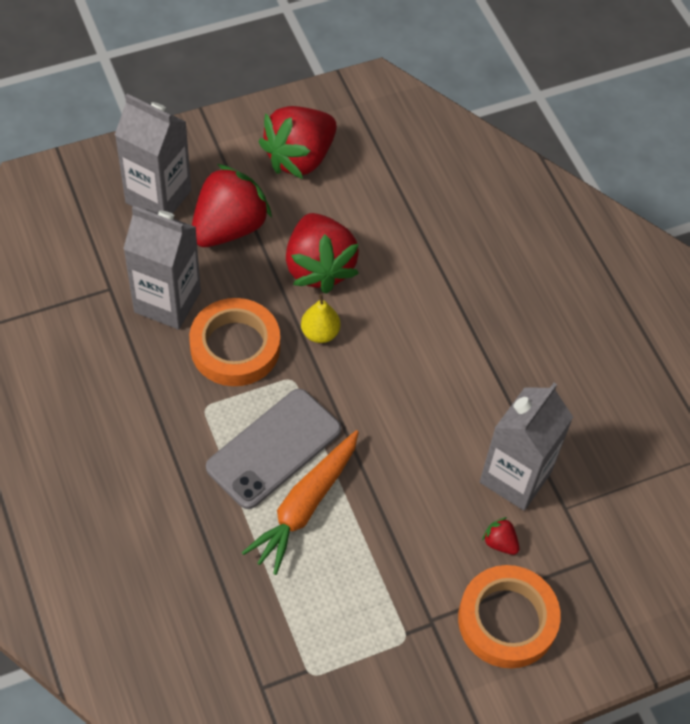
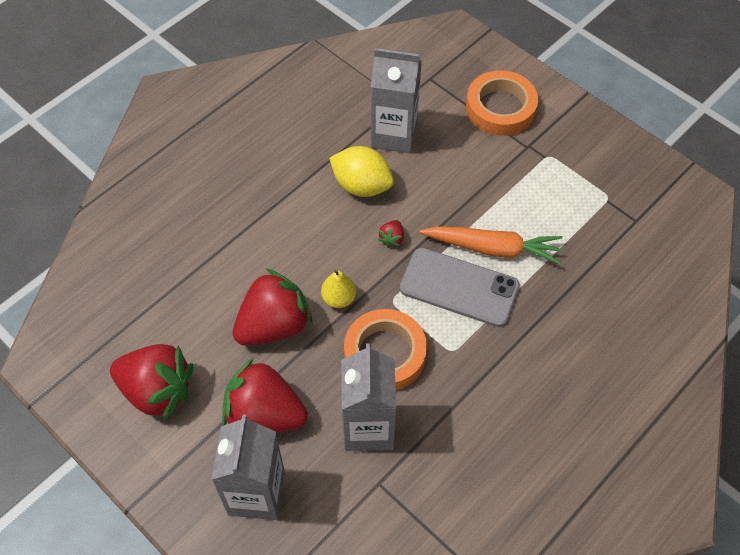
camera: 110 degrees left, 0 degrees up
red strawberry [482,517,519,555] -> red strawberry moved to [378,220,404,248]
none -> yellow lemon [329,146,394,197]

